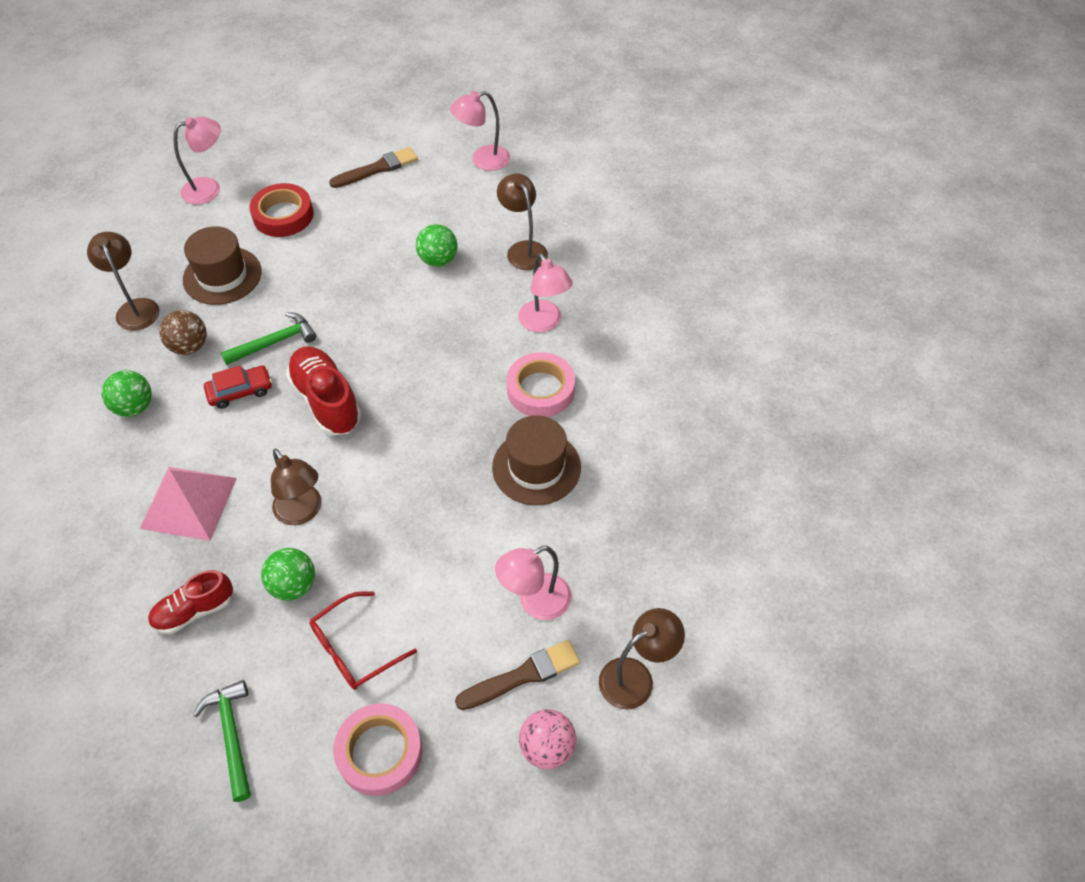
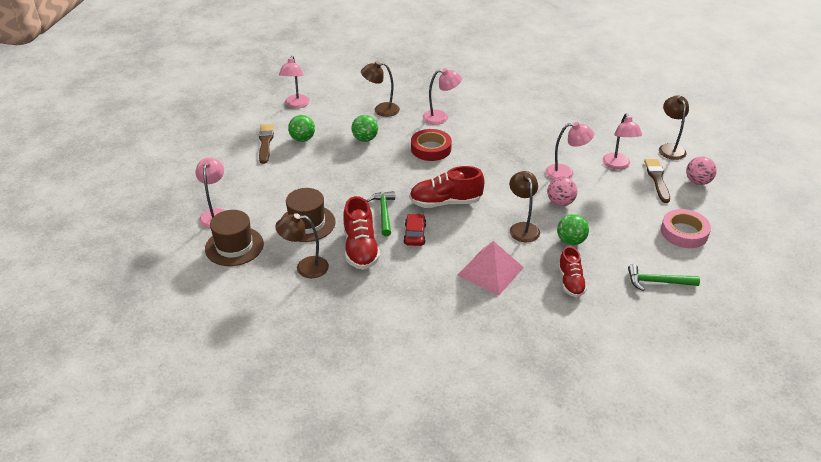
camera: 65 degrees left, 15 degrees down
green ball [101,370,152,417] -> green ball moved to [288,115,315,142]
brown ball [159,310,207,355] -> red shoe [343,196,380,270]
red tape [249,183,313,237] -> red tape moved to [411,129,452,161]
brown lamp [271,449,321,525] -> brown lamp turned 90 degrees counterclockwise [509,171,540,242]
red glasses [309,591,417,690] -> none
brown hat [492,415,581,505] -> brown hat moved to [205,210,264,266]
pink tape [506,352,575,417] -> none
none -> pink lamp [545,122,594,180]
none -> pink ball [547,177,577,206]

